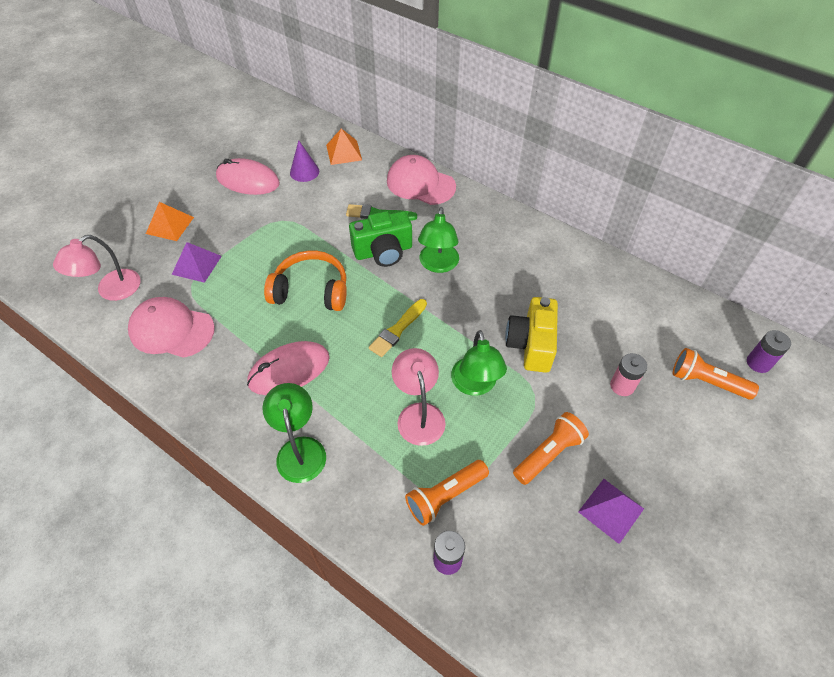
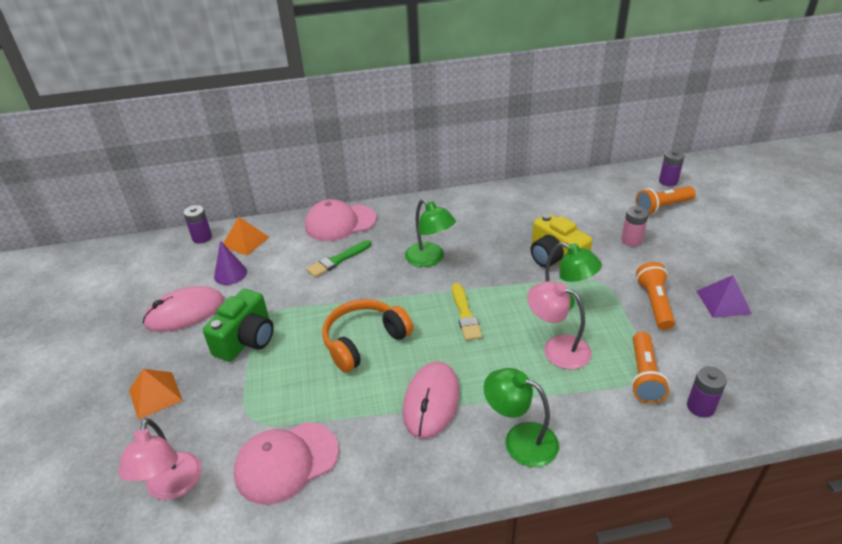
camera: 45 degrees left, 15 degrees down
purple pyramid [172,242,222,283] -> none
green camera [349,211,412,267] -> green camera moved to [203,289,274,362]
none -> purple battery [183,205,212,244]

